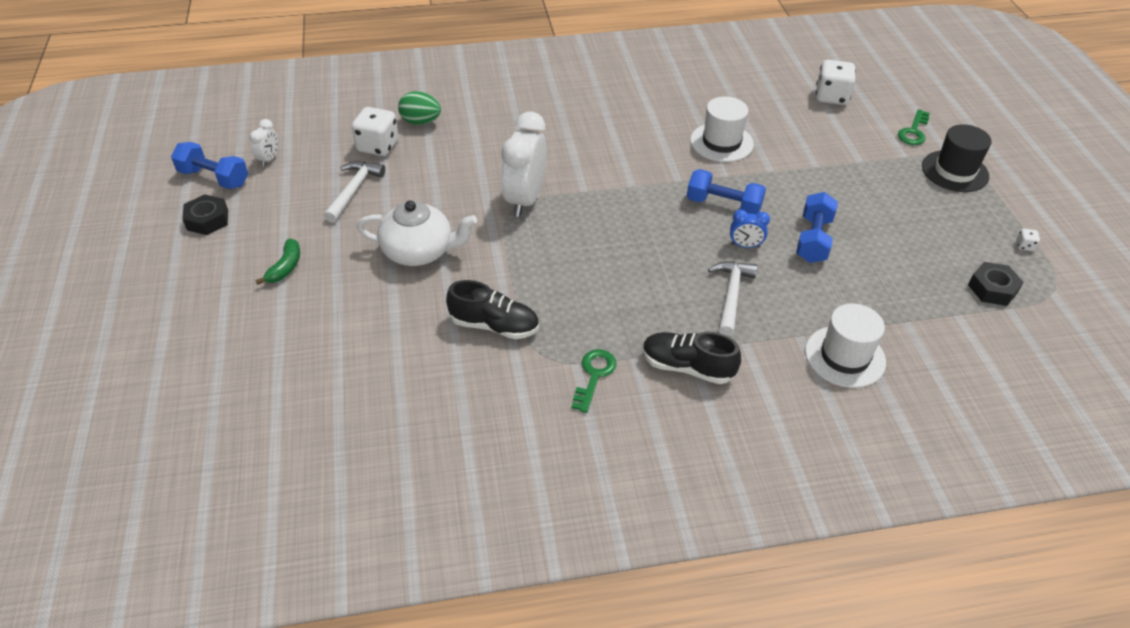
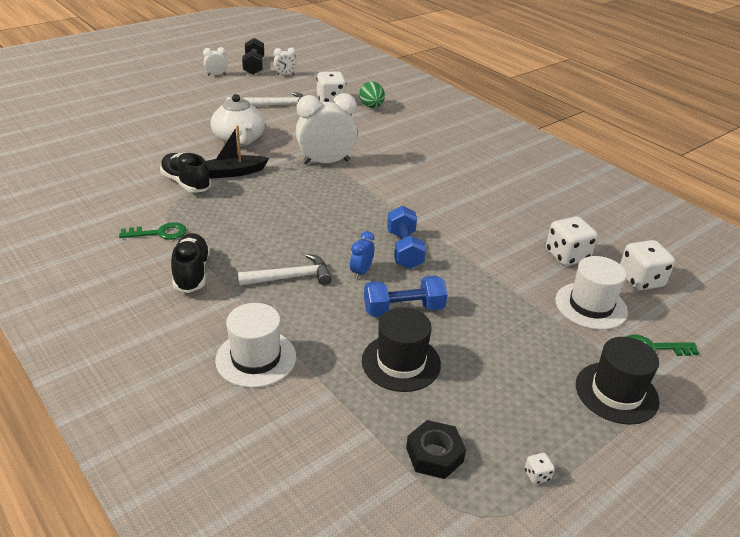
camera: 60 degrees right, 10 degrees down
blue dumbbell [171,142,248,189] -> black dumbbell [242,38,264,75]
black nut [182,194,228,235] -> white clock [203,47,228,76]
green banana [256,239,300,285] -> none
black shoe [446,280,539,339] -> black shoe turned 150 degrees clockwise [160,153,211,193]
white hat [690,96,754,162] -> white hat moved to [555,256,628,330]
blue clock [730,209,770,248] -> blue clock turned 45 degrees clockwise [350,231,374,279]
none -> black boat [206,125,269,178]
none -> black hat [362,307,441,392]
none -> white dice [546,216,598,266]

